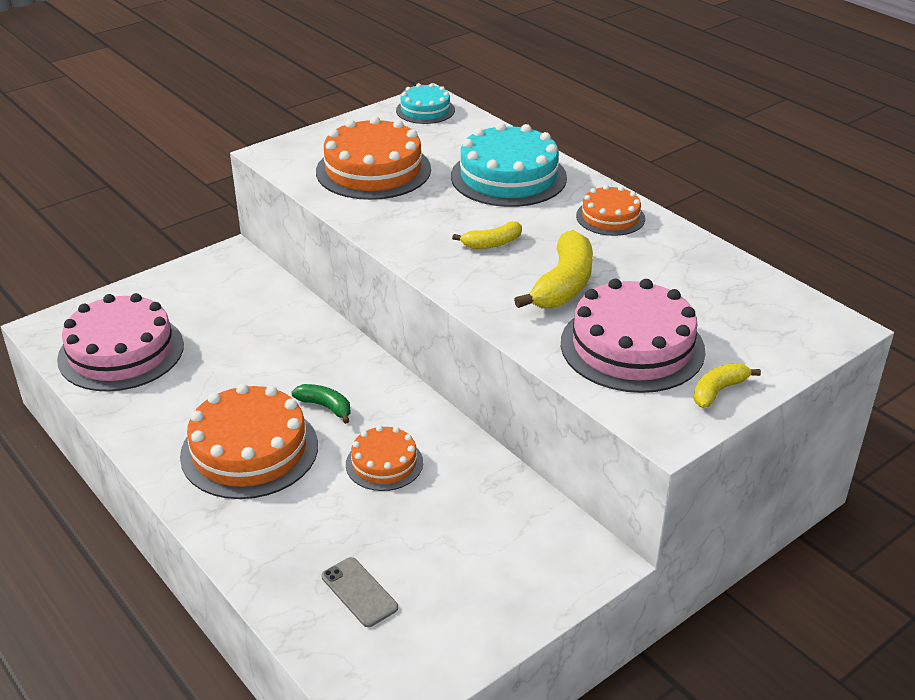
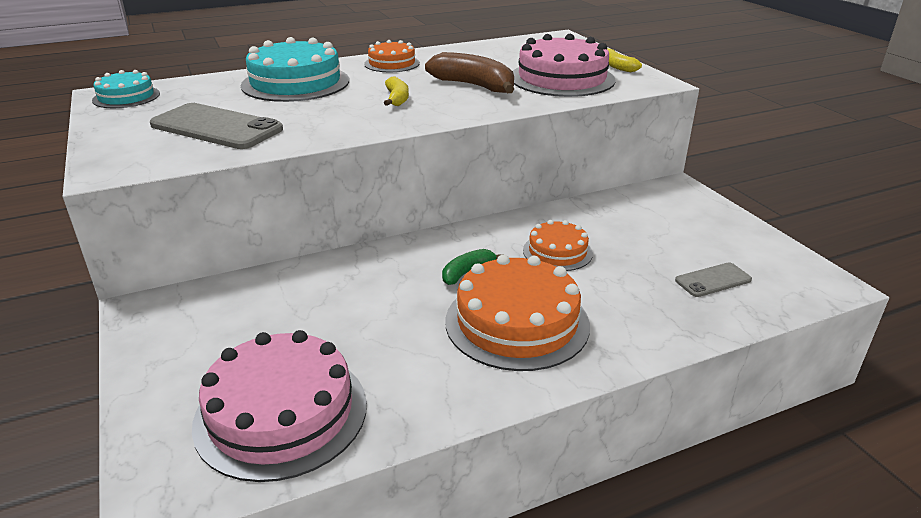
camera: 75 degrees left, 5 degrees down
orange cake [316,116,431,200] -> grey phone [150,103,283,149]
yellow banana [514,230,593,308] -> brown banana [425,52,514,93]

